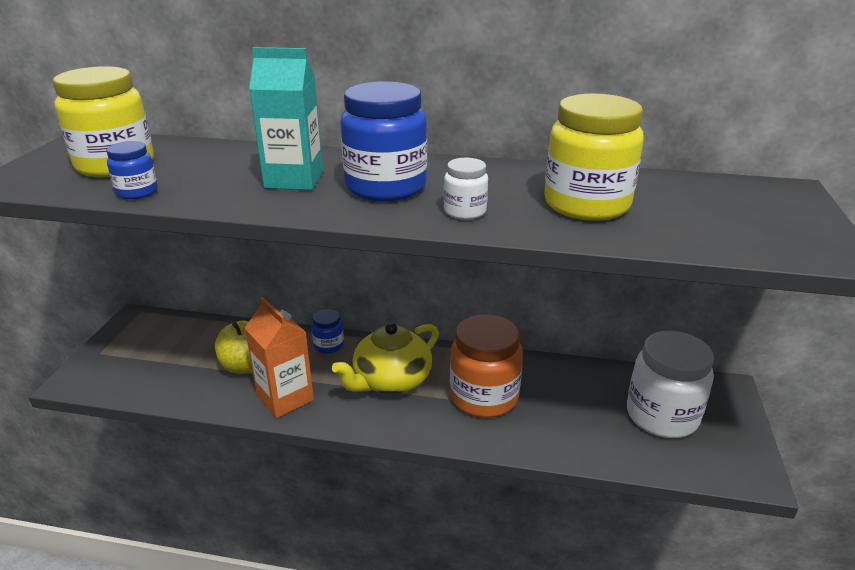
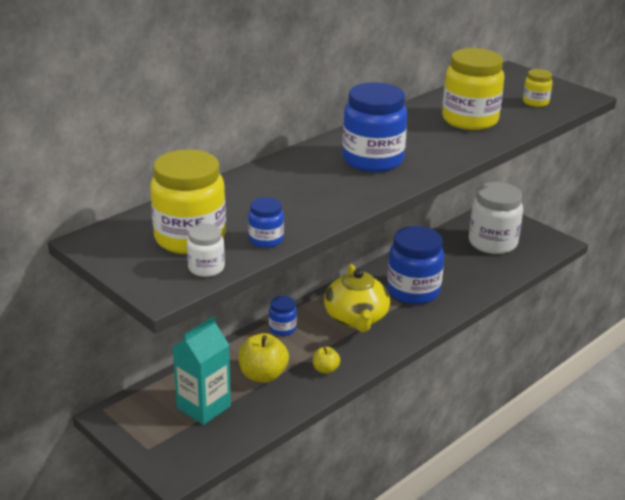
camera: 55 degrees left, 0 degrees up
orange carton [245,297,314,418] -> yellow apple [313,347,340,374]
turquoise carton [249,47,323,190] -> turquoise carton moved to [173,316,231,425]
white jar [444,158,488,220] -> white jar moved to [187,224,225,277]
orange jar [450,314,523,418] -> blue jar [387,226,444,304]
none -> yellow jar [523,69,553,107]

